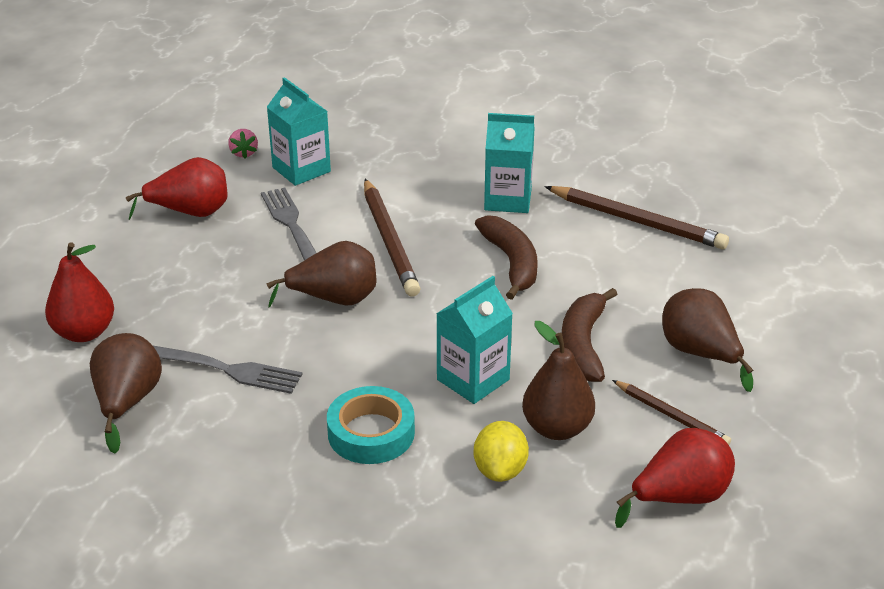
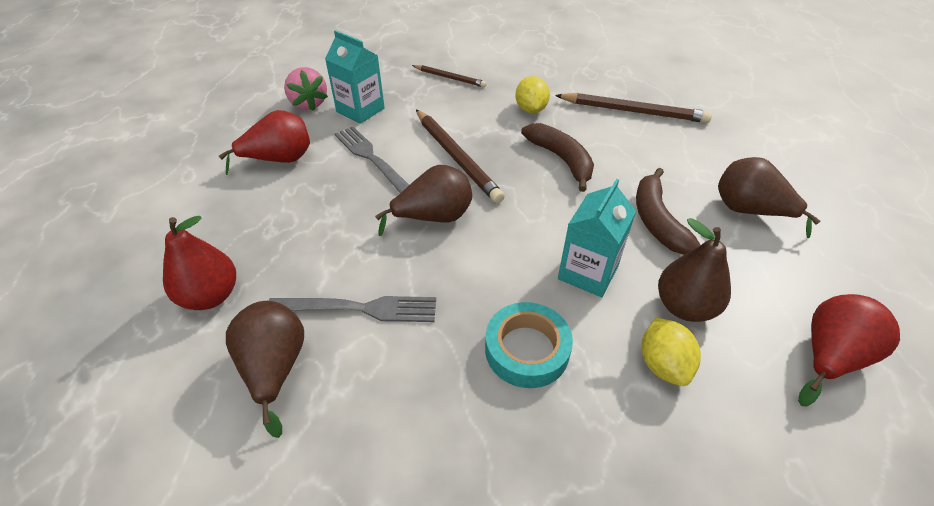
camera: 15 degrees left, 10 degrees up
pink strawberry [228,129,258,159] -> pink strawberry [284,67,328,111], size x1.70
turquoise carton [484,113,535,213] -> yellow lemon [515,76,550,113]
brown pencil [612,380,731,445] -> brown pencil moved to [412,65,487,87]

